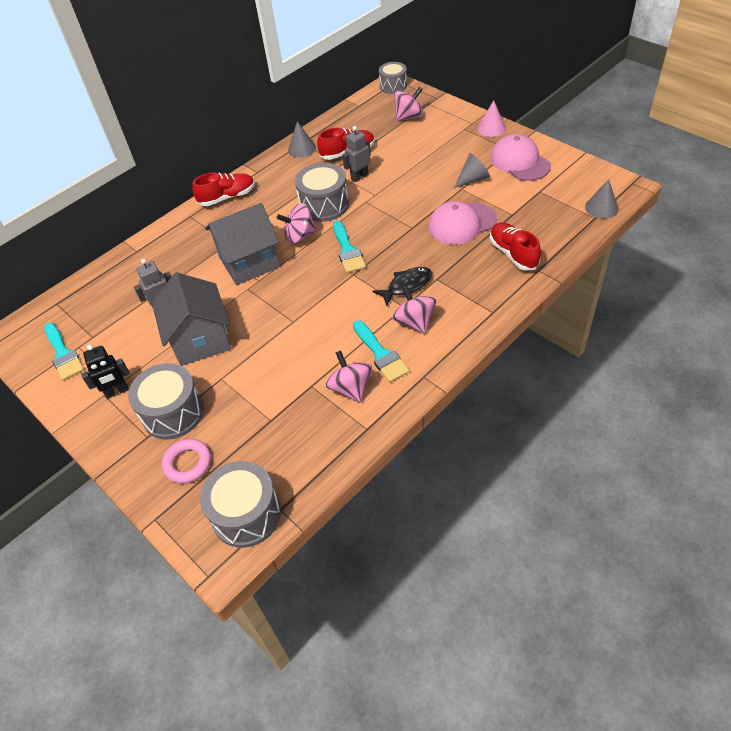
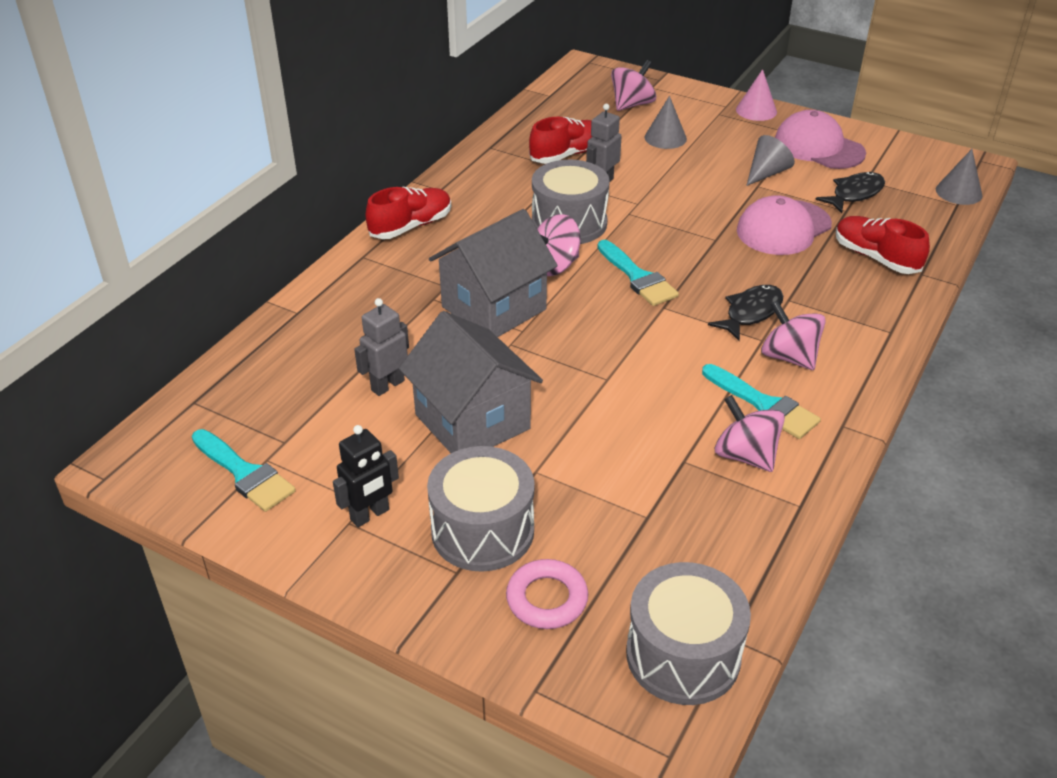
camera: 20 degrees left, 10 degrees down
grey cone [288,122,316,157] -> grey cone moved to [645,96,687,149]
grey drum [379,62,407,94] -> none
none -> black fish [815,172,885,213]

